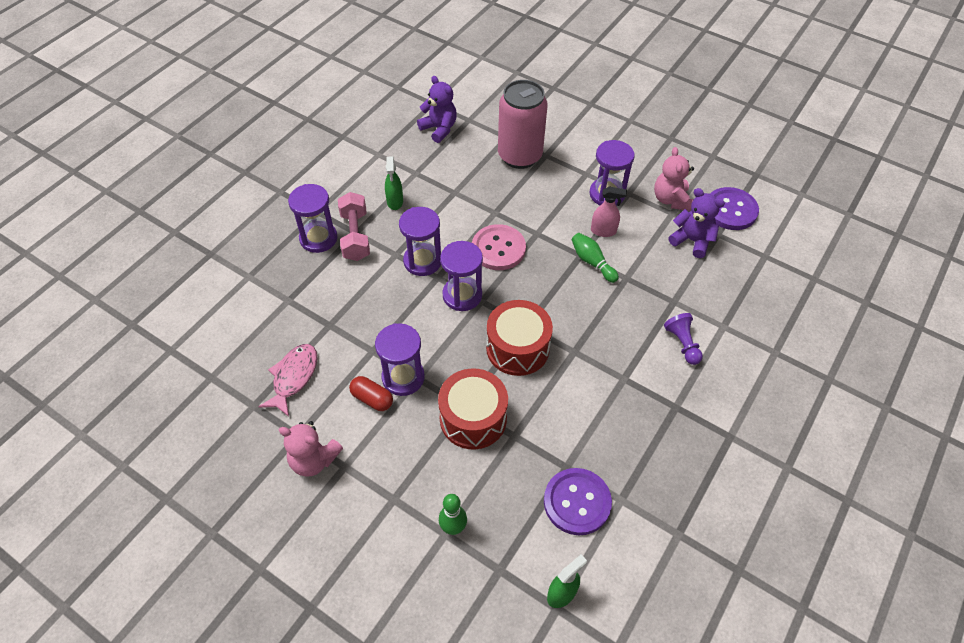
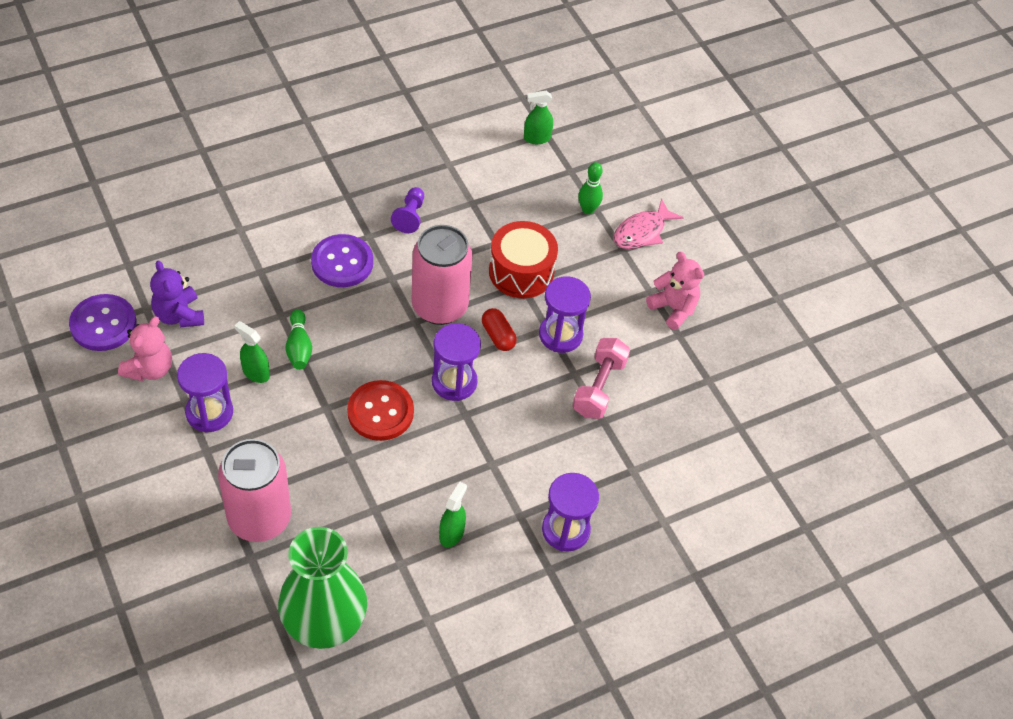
camera: 155 degrees left, 0 degrees up
pink fish [258,344,317,417] -> pink fish moved to [614,198,684,249]
pink dumbbell [338,192,370,261] -> pink dumbbell moved to [573,338,630,419]
red capsule [349,376,393,411] -> red capsule moved to [482,308,517,351]
purple hourglass [399,207,441,276] -> none
purple teddy bear [417,76,457,143] -> green vase [278,527,367,649]
pink button [472,224,526,270] -> red button [347,380,414,441]
red drum [486,300,553,376] -> pink can [411,225,472,325]
purple button [544,468,612,535] -> purple button moved to [311,234,373,287]
pink spray bottle [591,187,627,237] -> green spray bottle [234,321,270,383]
purple pawn [664,313,703,365] -> purple pawn moved to [391,187,424,233]

